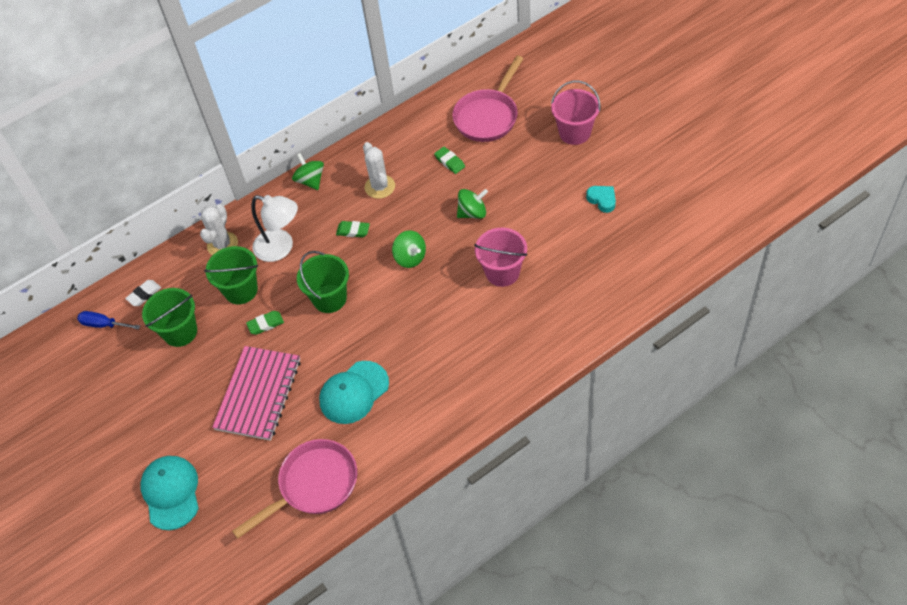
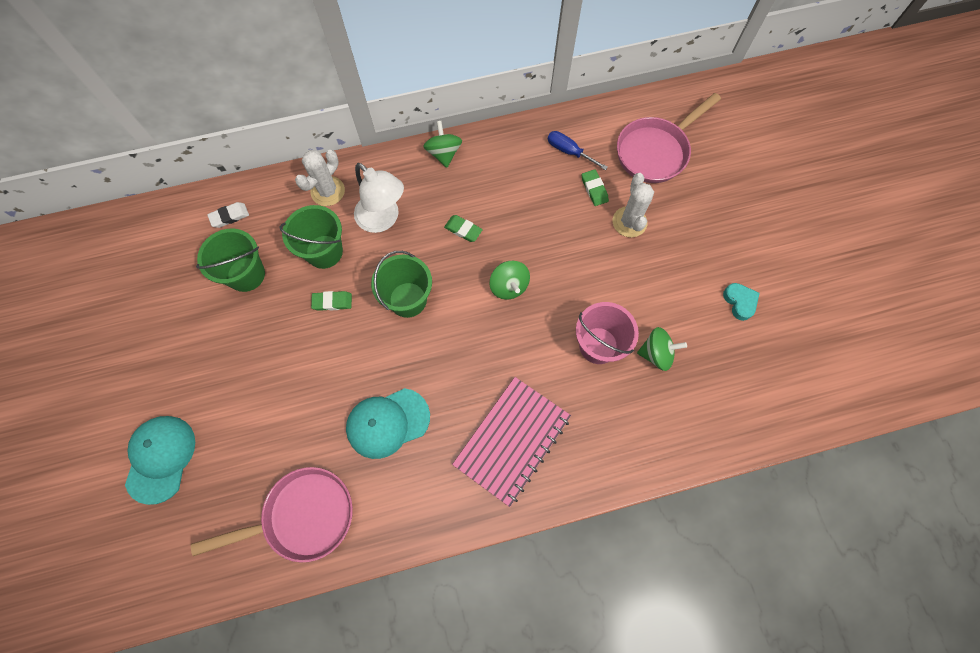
camera: 15 degrees right, 15 degrees up
blue screwdriver [77,311,140,330] -> blue screwdriver moved to [548,131,608,170]
pink notebook [212,346,301,441] -> pink notebook moved to [452,377,571,507]
white cactus [363,142,395,199] -> white cactus moved to [613,173,654,237]
green spinning top [457,189,488,219] -> green spinning top moved to [637,327,687,371]
pink bucket [551,81,601,145] -> none

